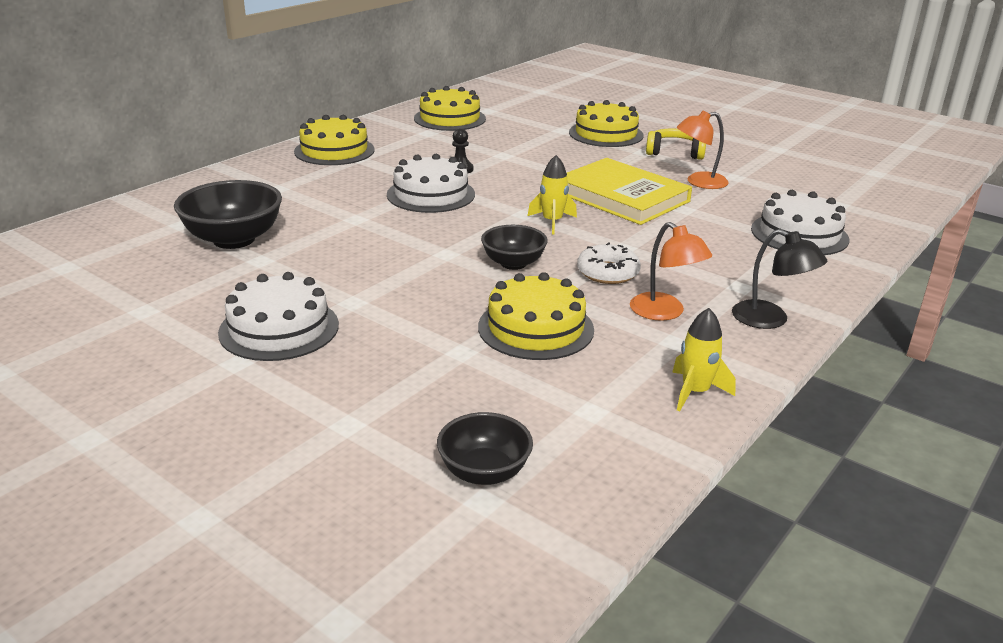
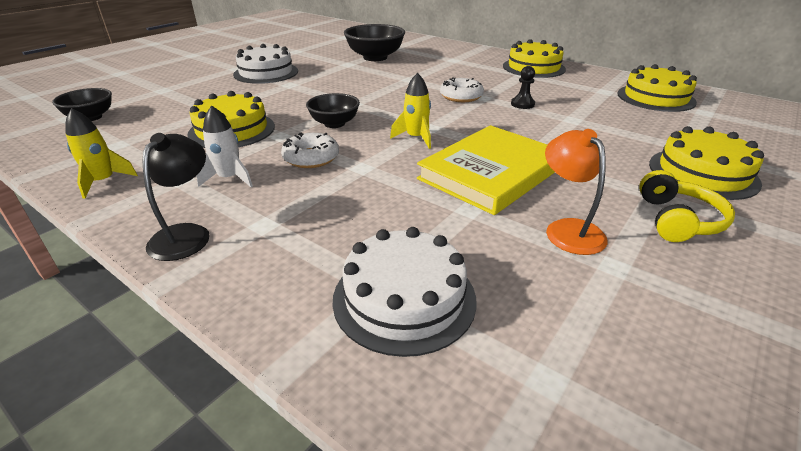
camera: 90 degrees right, 5 degrees up
white cake [387,154,475,213] -> white donut [440,77,484,102]
orange lamp [630,222,712,321] -> white rocket [197,105,253,187]
black lamp [732,229,827,329] -> black lamp turned 150 degrees clockwise [143,133,210,261]

